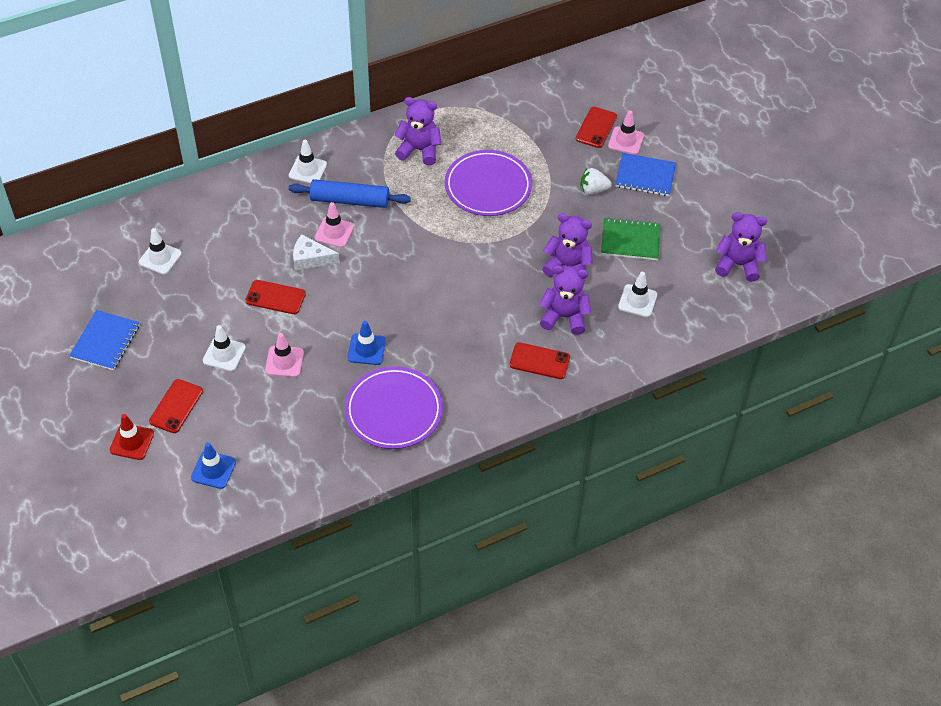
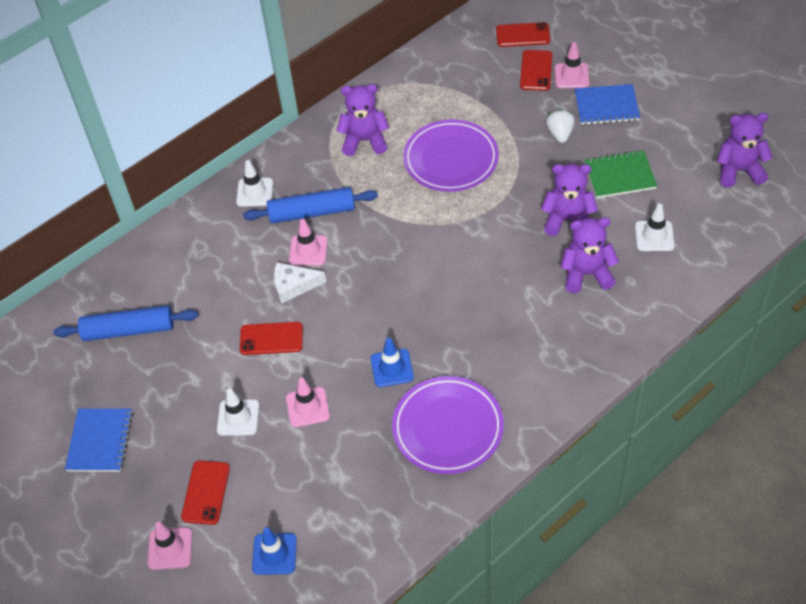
camera: 10 degrees left, 0 degrees up
red traffic cone [110,414,154,460] -> pink traffic cone [148,522,192,570]
white traffic cone [139,228,182,274] -> blue rolling pin [54,305,198,341]
red phone [510,342,570,379] -> red phone moved to [496,22,550,47]
white strawberry [581,168,611,195] -> white strawberry turned 105 degrees clockwise [546,109,575,143]

